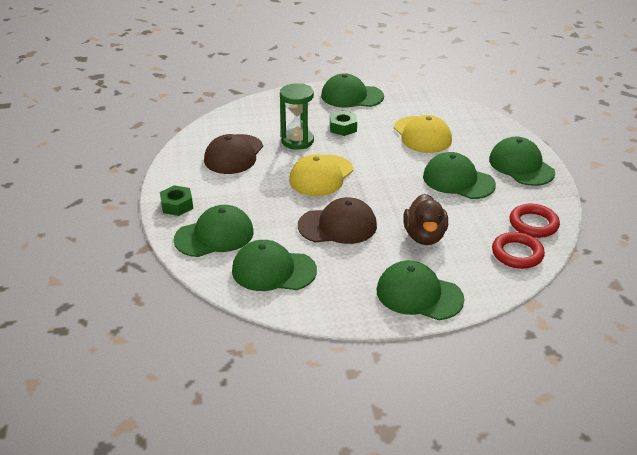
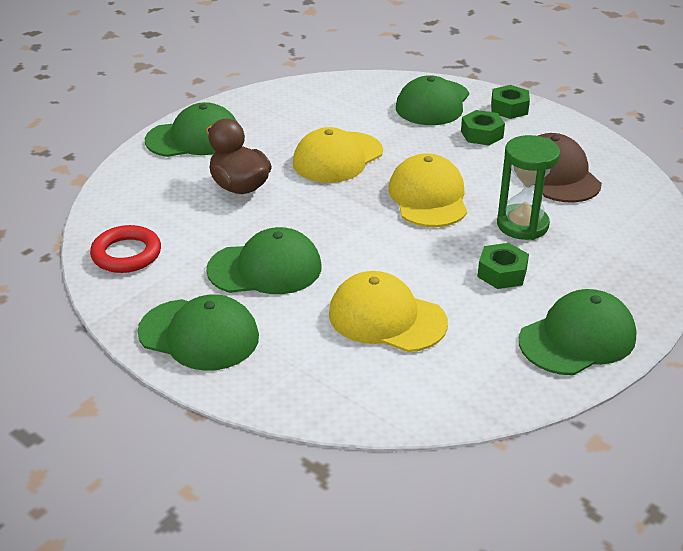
camera: 140 degrees right, 0 degrees up
green cap [232,240,317,291] -> none
brown cap [298,197,377,244] -> yellow cap [293,127,383,183]
red ring [492,232,545,269] -> none
none -> green nut [461,110,505,146]

